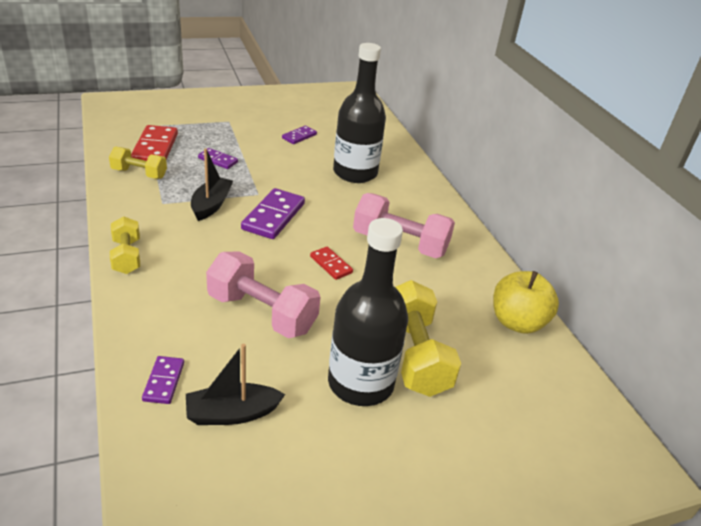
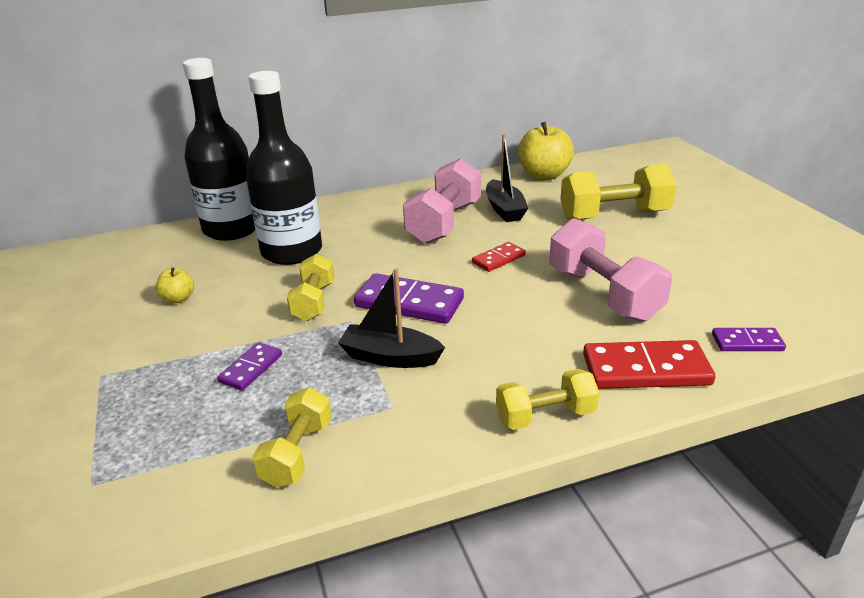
camera: 85 degrees left, 5 degrees down
red domino [131,125,178,161] -> red domino moved to [583,340,715,389]
black boat [186,344,285,425] -> black boat moved to [486,134,528,222]
pink dumbbell [206,251,320,338] -> pink dumbbell turned 60 degrees counterclockwise [549,218,672,322]
purple domino [282,126,317,144] -> yellow apple [156,268,194,303]
black bottle [328,218,408,406] -> black bottle moved to [183,58,255,241]
none -> yellow dumbbell [287,254,334,321]

